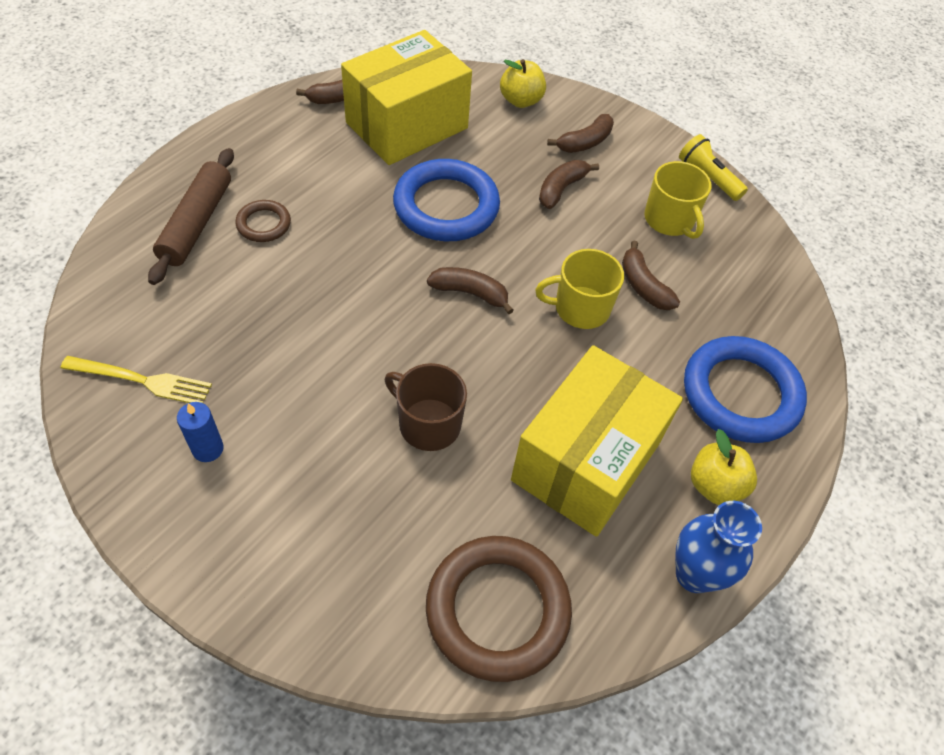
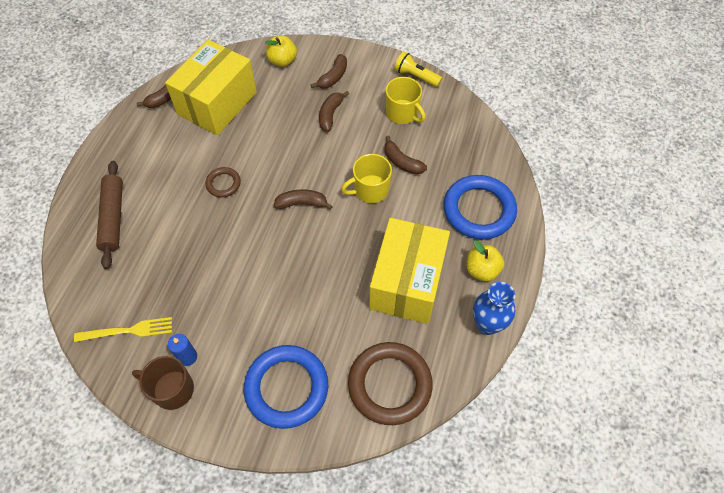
camera: 15 degrees left, 5 degrees up
brown ring [235,200,291,242] -> brown ring moved to [205,167,241,198]
brown mug [385,363,467,451] -> brown mug moved to [132,356,194,410]
blue ring [393,159,500,241] -> blue ring moved to [244,345,328,429]

